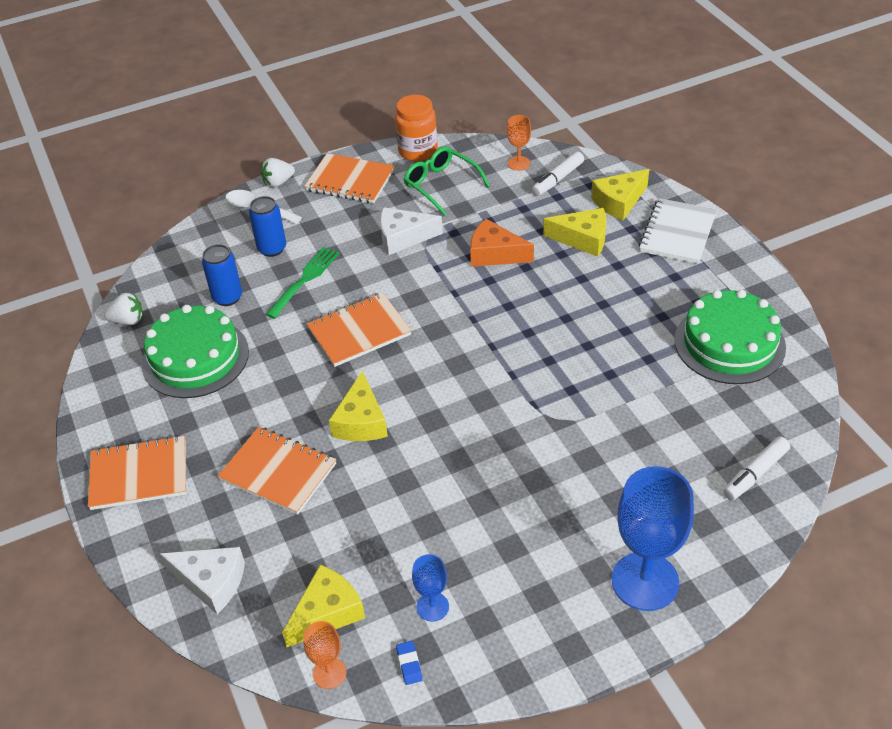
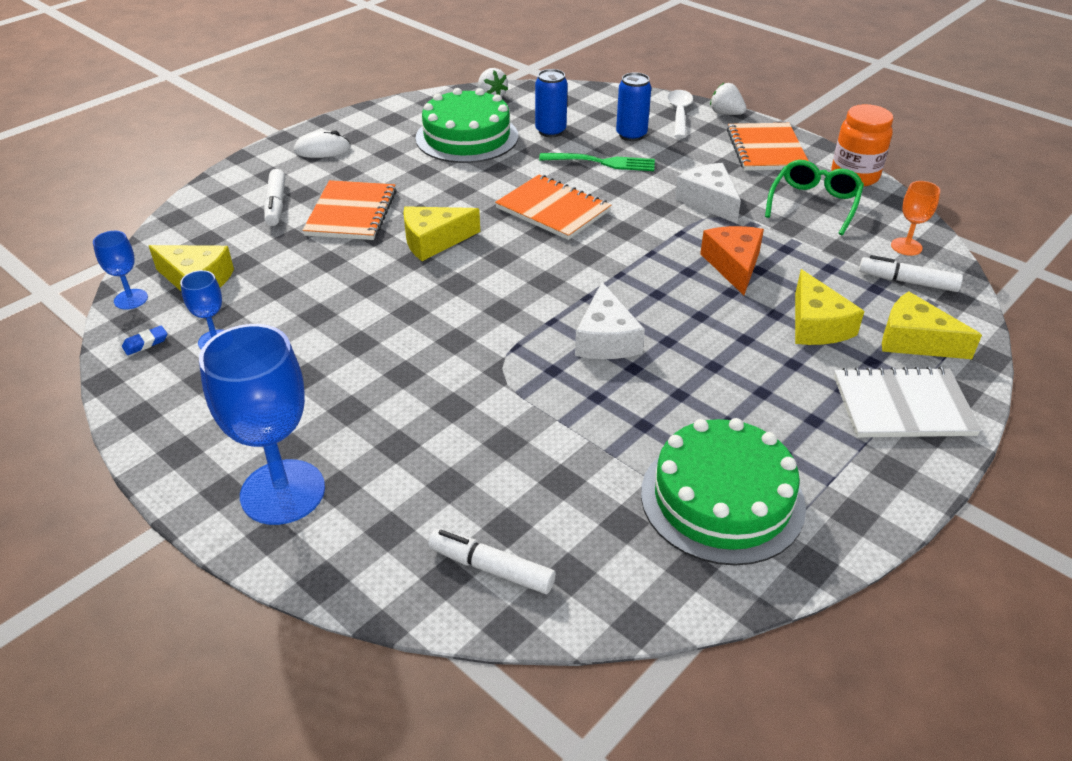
camera: 65 degrees right, 5 degrees down
orange notebook [88,435,186,510] -> white mouse [294,130,351,158]
white cheese [160,547,245,614] -> white cheese moved to [575,282,645,359]
orange goblet [303,621,347,689] -> blue goblet [93,231,148,310]
none -> white marker [264,169,285,226]

